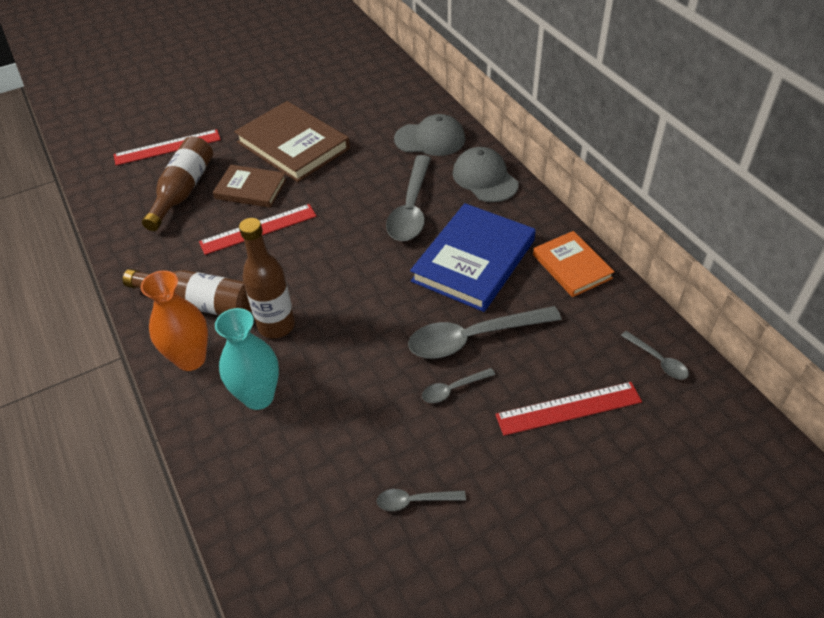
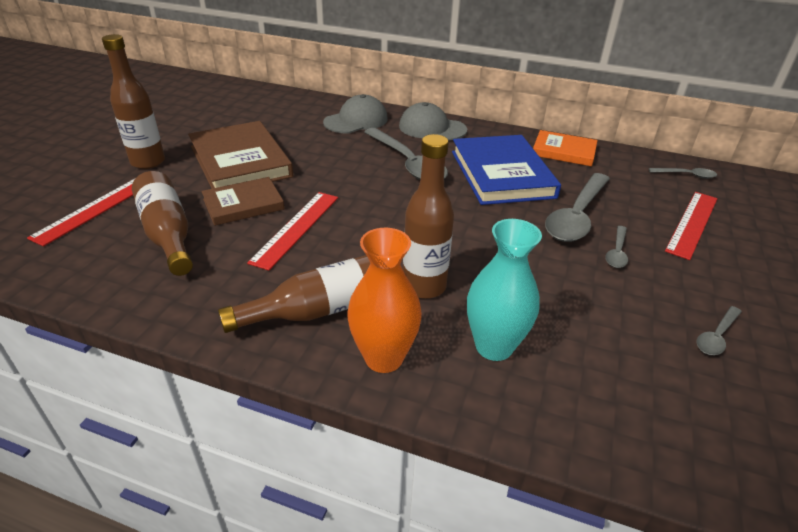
camera: 45 degrees left, 10 degrees down
brown book [234,101,350,182] -> brown book turned 60 degrees clockwise [188,121,293,189]
none -> brown bottle [102,34,165,169]

